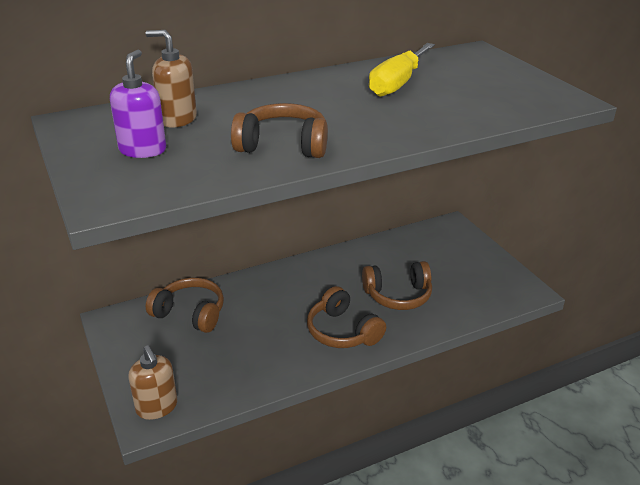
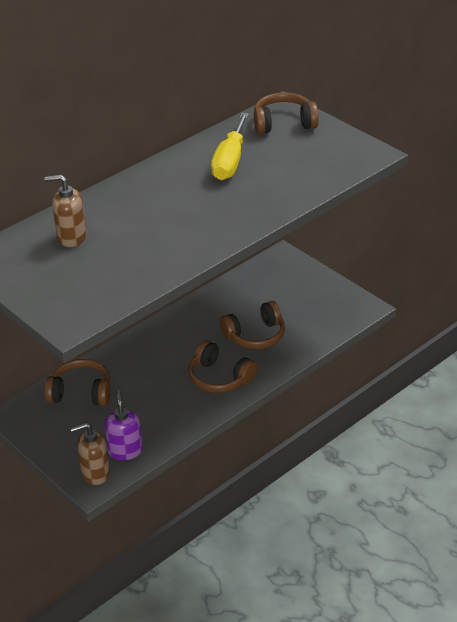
camera: 15 degrees left, 5 degrees up
purple soap dispenser [110,50,166,158] -> purple soap dispenser moved to [105,390,143,460]
brown soap dispenser [128,345,177,420] -> brown soap dispenser turned 120 degrees clockwise [70,422,110,485]
brown headphones [231,103,328,158] -> brown headphones moved to [254,92,319,134]

